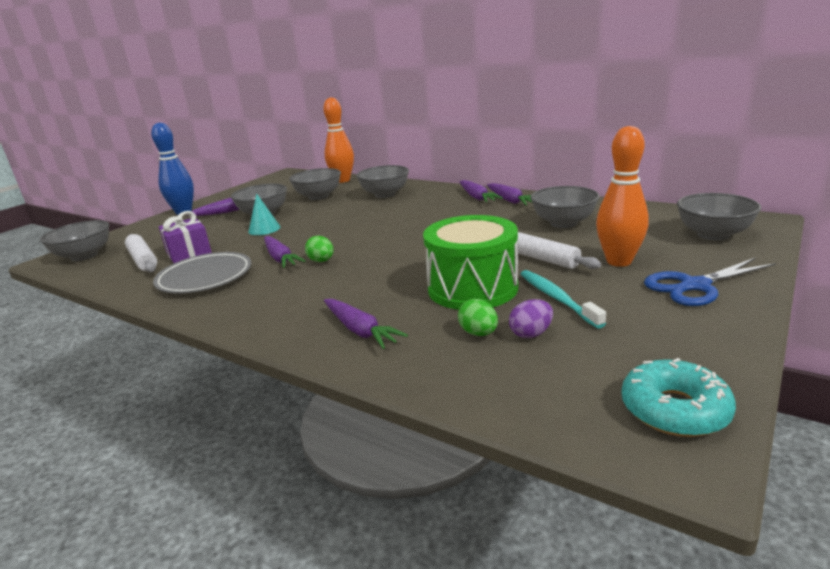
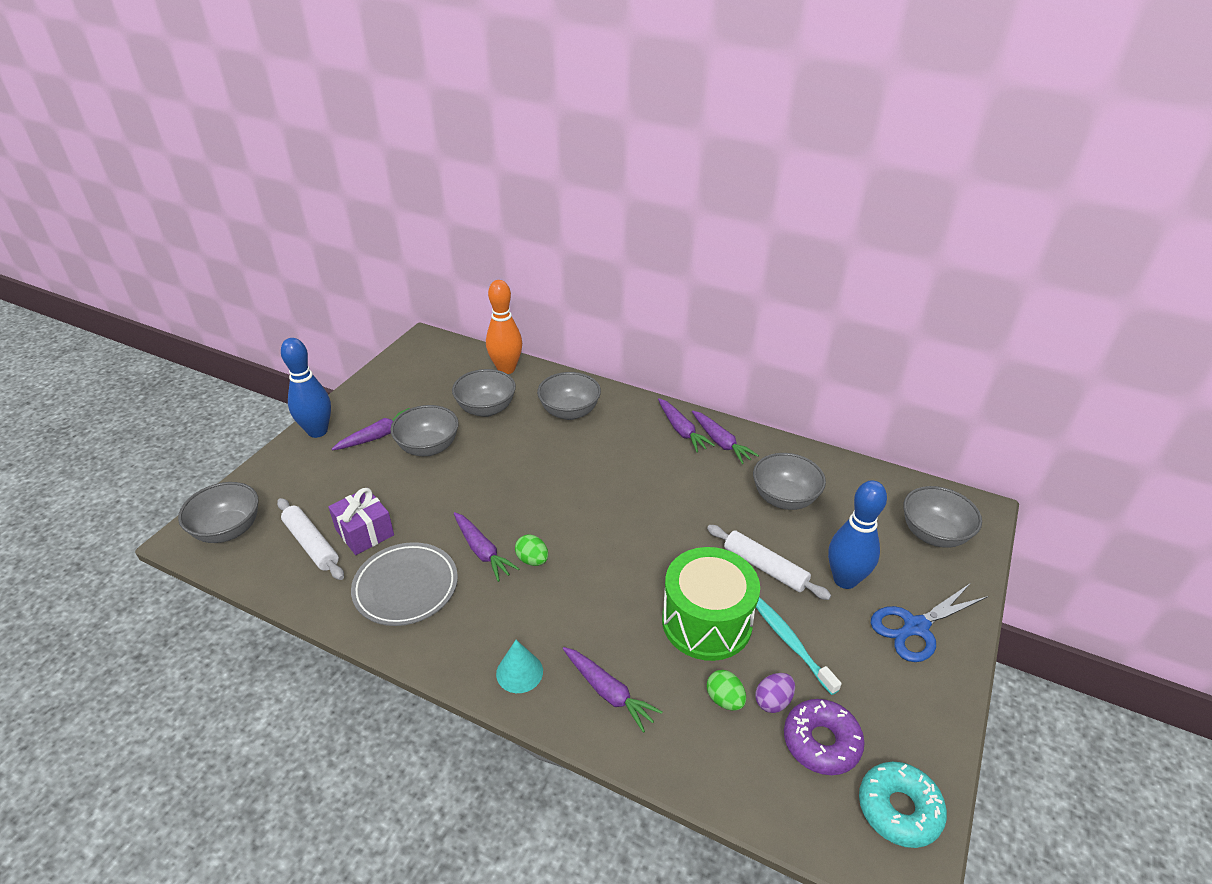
camera: 10 degrees left, 15 degrees up
turquoise cone [248,193,280,235] -> turquoise cone moved to [496,640,543,693]
orange bowling pin [596,126,649,267] -> blue bowling pin [828,480,887,589]
none -> purple donut [784,699,865,775]

